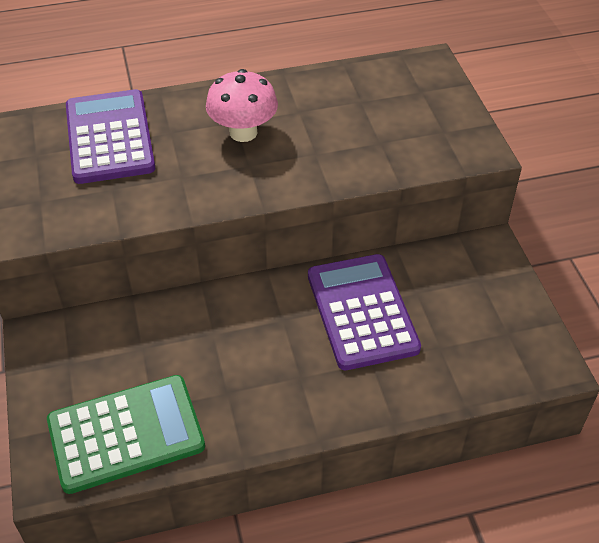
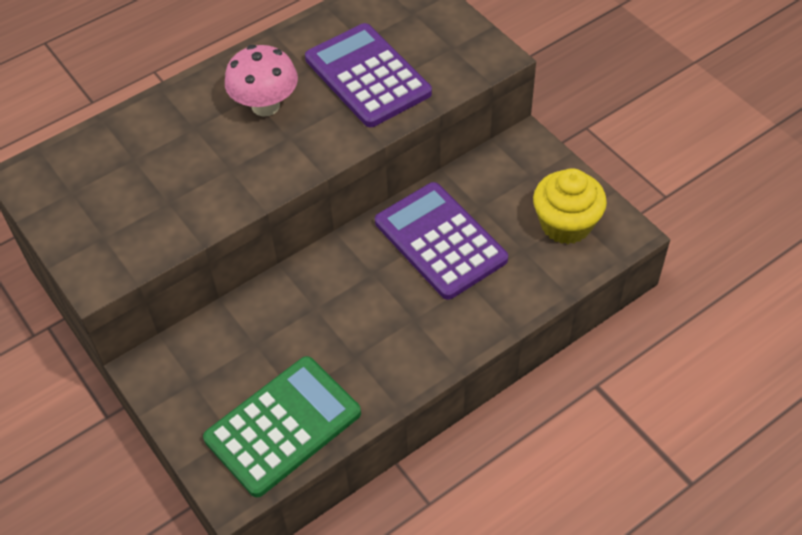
camera: 20 degrees left, 5 degrees up
purple calculator [66,89,155,184] -> purple calculator moved to [305,23,432,127]
none -> yellow cupcake [533,168,607,244]

